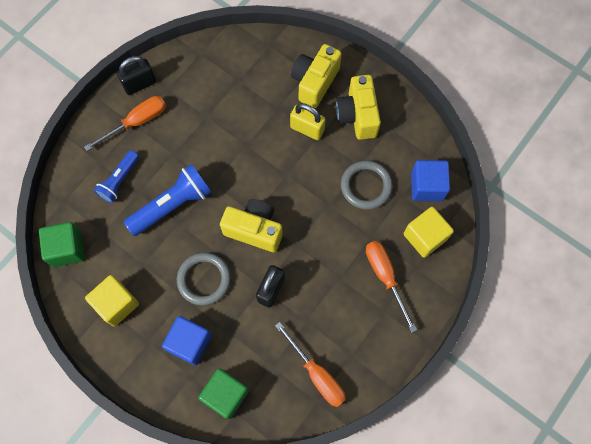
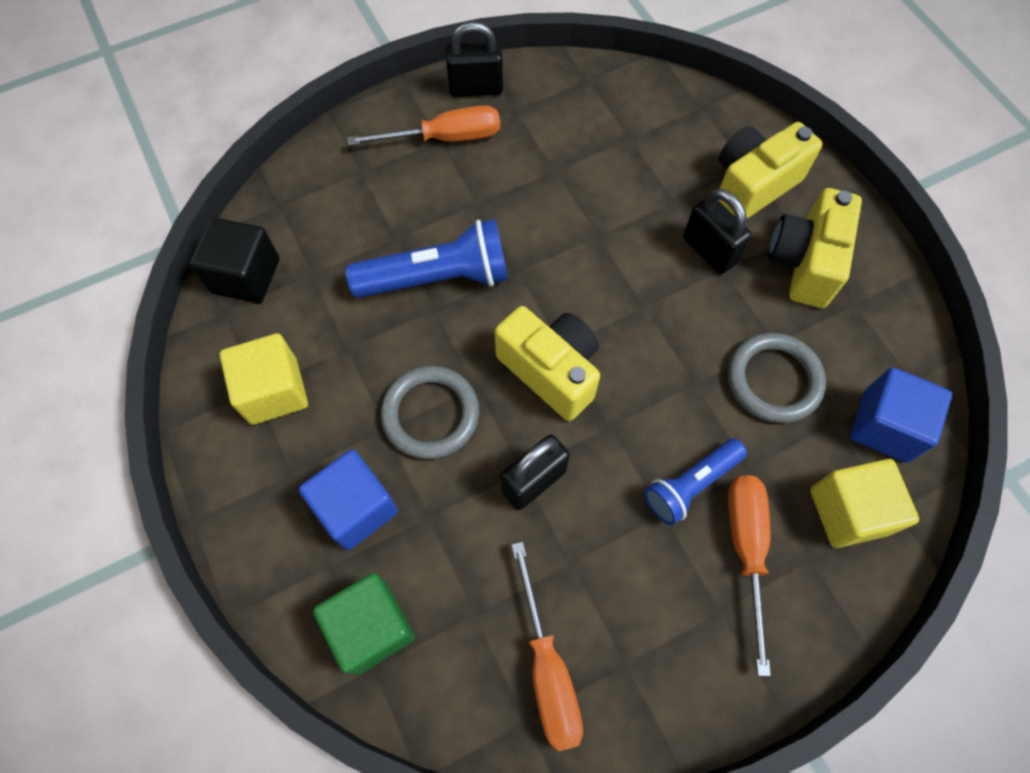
camera: 25 degrees right, 5 degrees down
green cube [39,222,85,267] -> black cube [190,217,279,303]
blue flashlight [94,150,139,203] -> blue flashlight moved to [644,439,747,525]
yellow padlock [290,103,326,140] -> black padlock [683,189,752,274]

